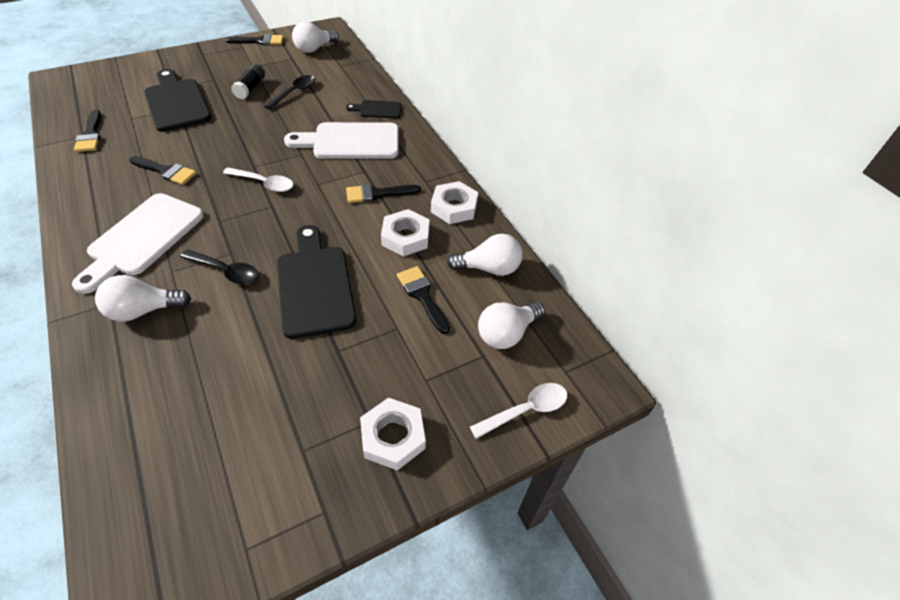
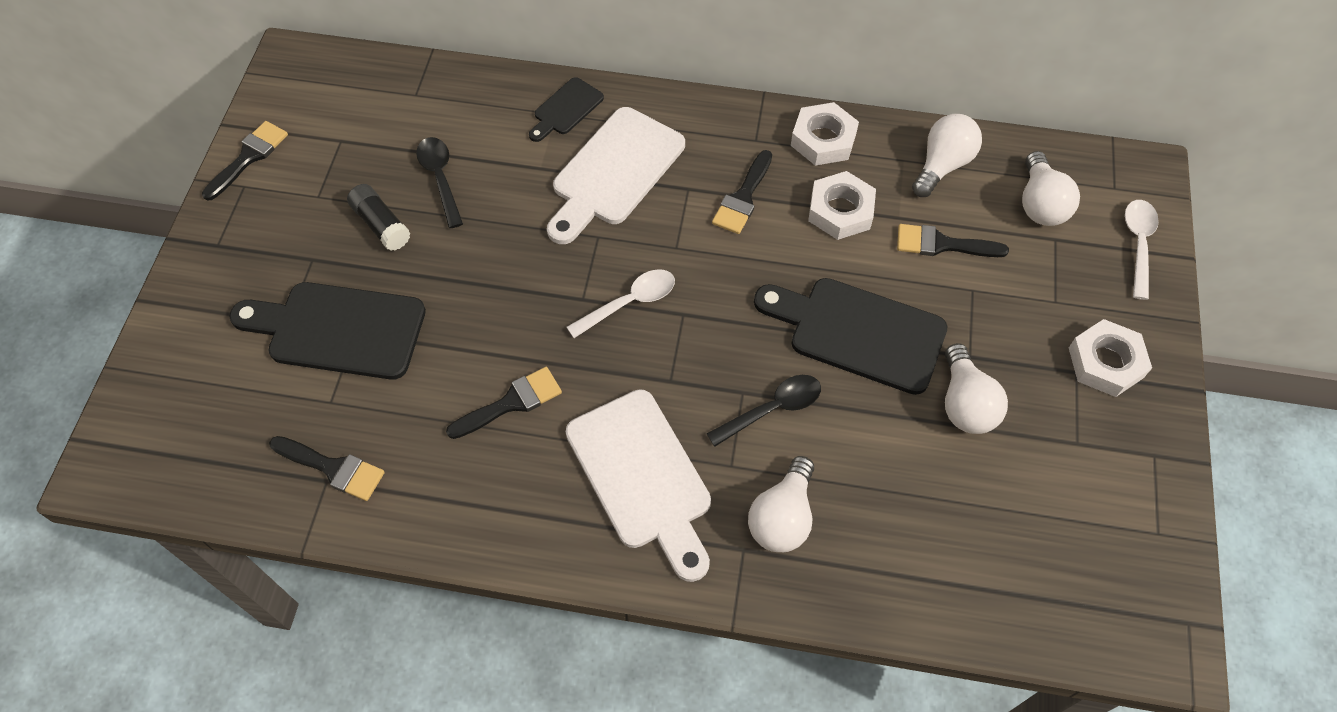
camera: 50 degrees left, 10 degrees up
white light bulb [292,21,339,53] -> white light bulb moved to [945,343,1008,434]

